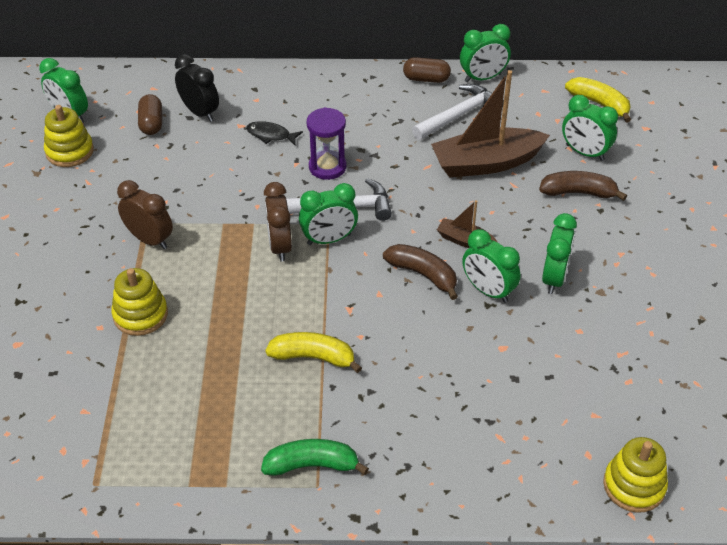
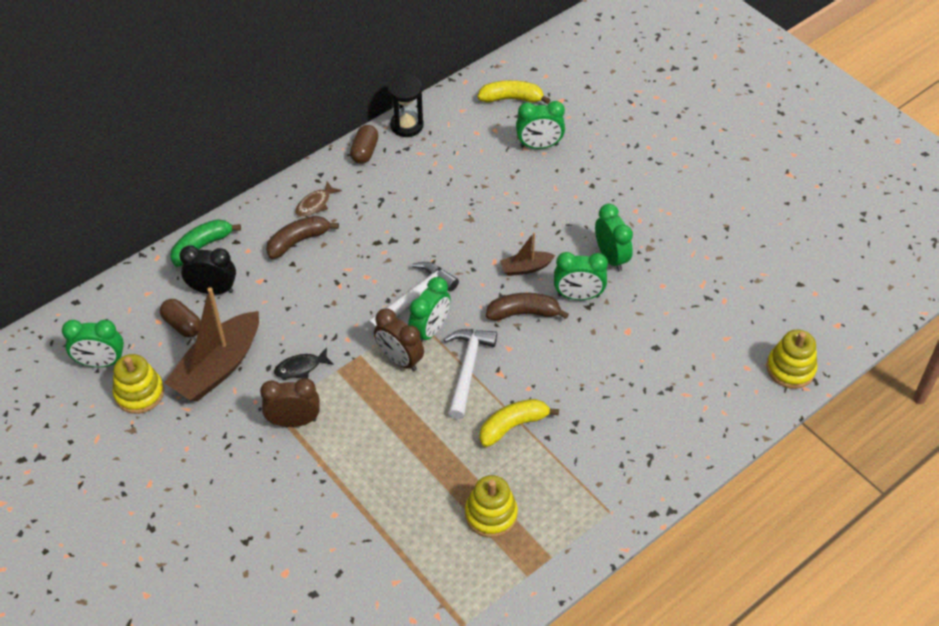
camera: 40 degrees left, 5 degrees up
yellow stacking toy [111,268,168,336] -> yellow stacking toy moved to [465,475,518,538]
black fish [246,121,303,146] -> black fish moved to [274,347,334,379]
green banana [261,439,369,476] -> green banana moved to [170,219,241,267]
purple hourglass [307,107,346,180] -> none
brown capsule [403,57,451,83] -> brown capsule turned 45 degrees counterclockwise [350,125,379,164]
white hammer [412,84,504,140] -> white hammer moved to [444,329,497,419]
brown boat [431,70,550,177] -> brown boat moved to [164,287,259,402]
green clock [460,24,511,82] -> black hourglass [388,75,423,137]
brown banana [539,171,627,201] -> brown banana moved to [266,216,339,259]
none -> brown fish [295,181,342,217]

